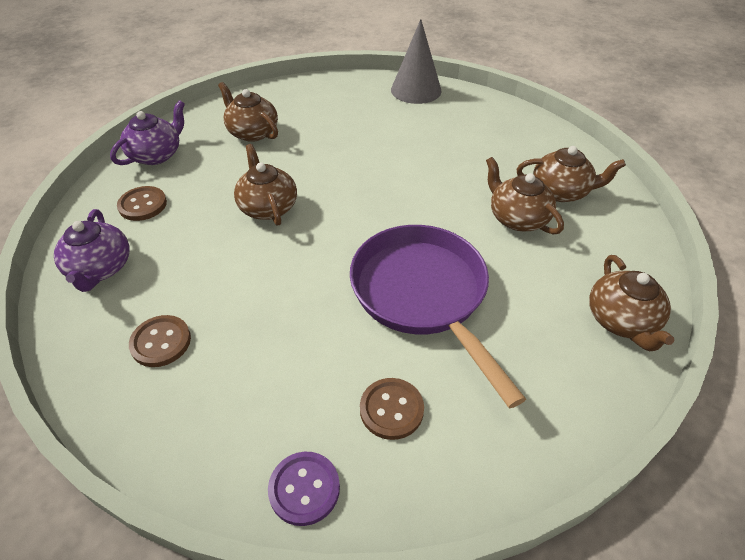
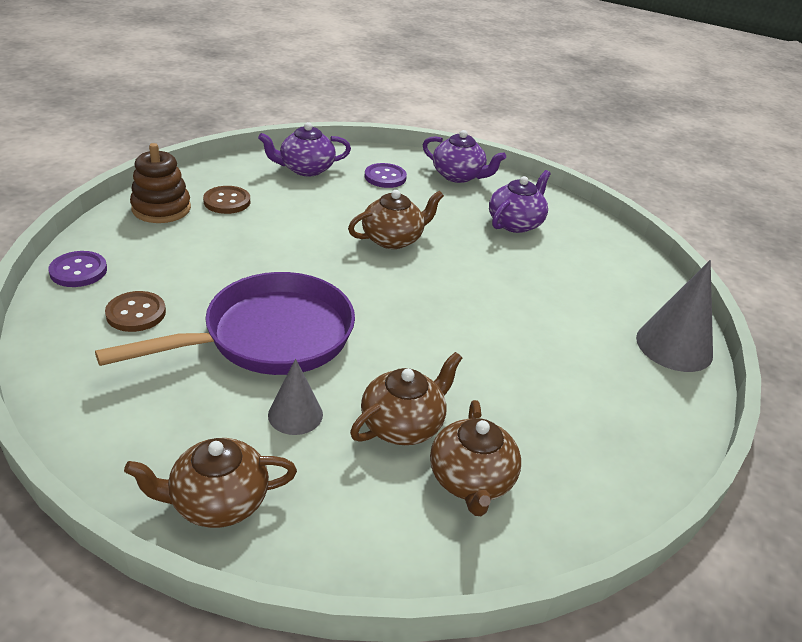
camera: 80 degrees right, 10 degrees down
brown button [117,186,167,221] -> purple button [365,163,407,188]
brown teapot [218,82,278,142] -> purple teapot [489,170,551,233]
none -> brown stacking toy [130,143,191,223]
none -> grey cone [268,358,323,435]

